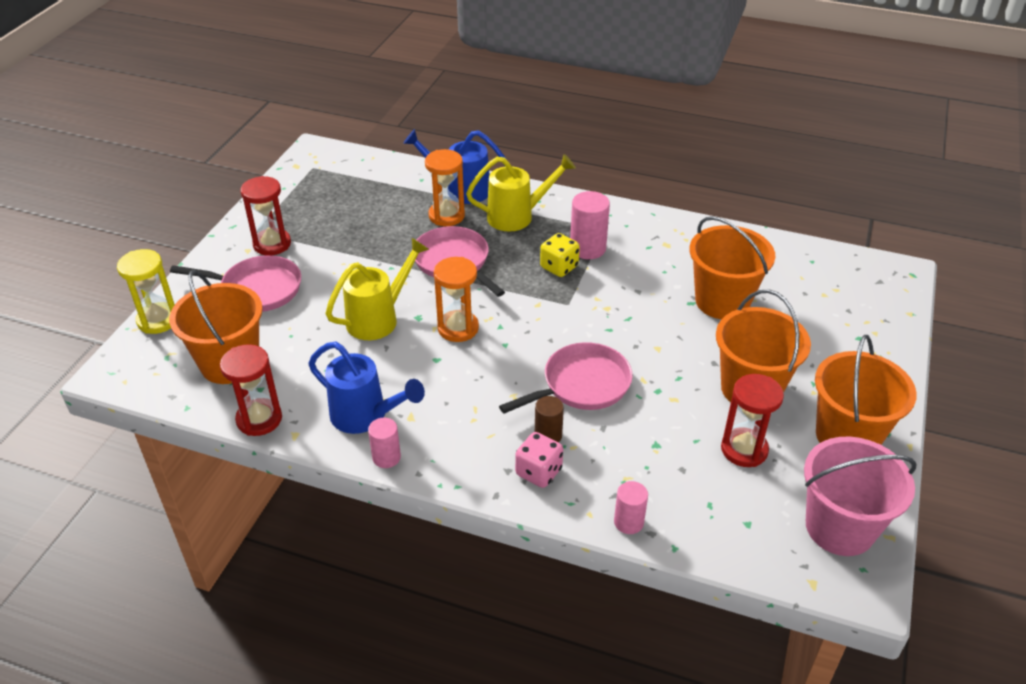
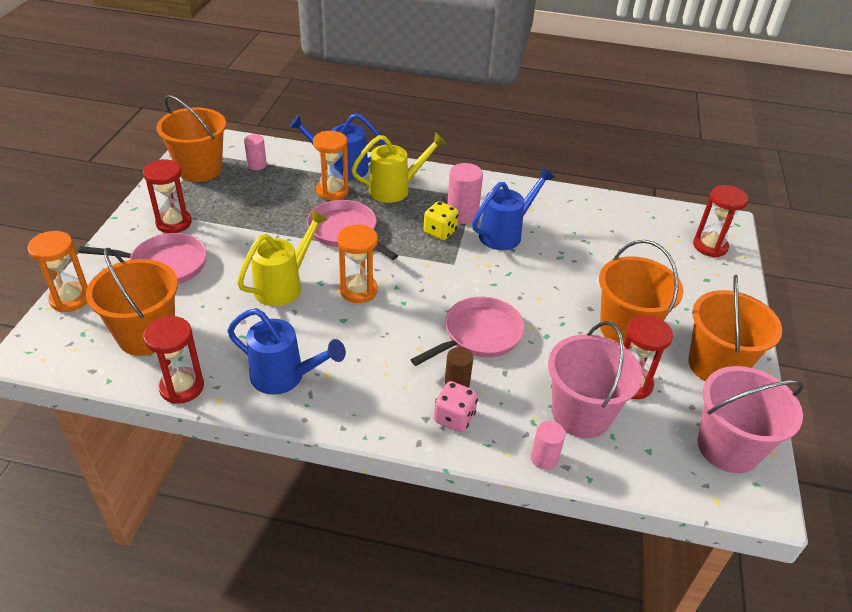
camera: 10 degrees left, 0 degrees up
yellow hourglass [117,249,175,334] -> orange hourglass [27,231,88,312]
pink cylinder [368,418,401,468] -> pink cylinder moved to [244,134,267,170]
orange bucket [689,216,775,319] -> orange bucket moved to [156,95,226,182]
none -> blue watering can [472,167,555,250]
none -> pink bucket [548,321,643,438]
none -> red hourglass [693,185,748,257]

